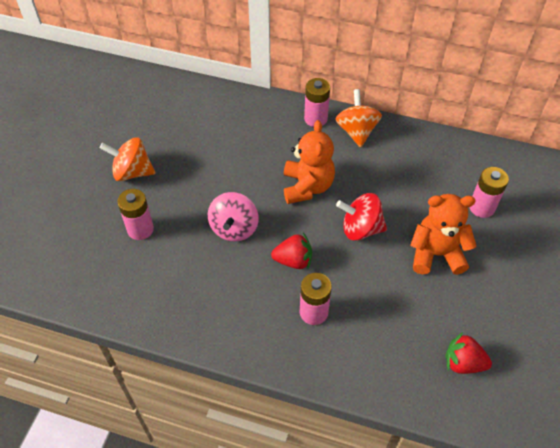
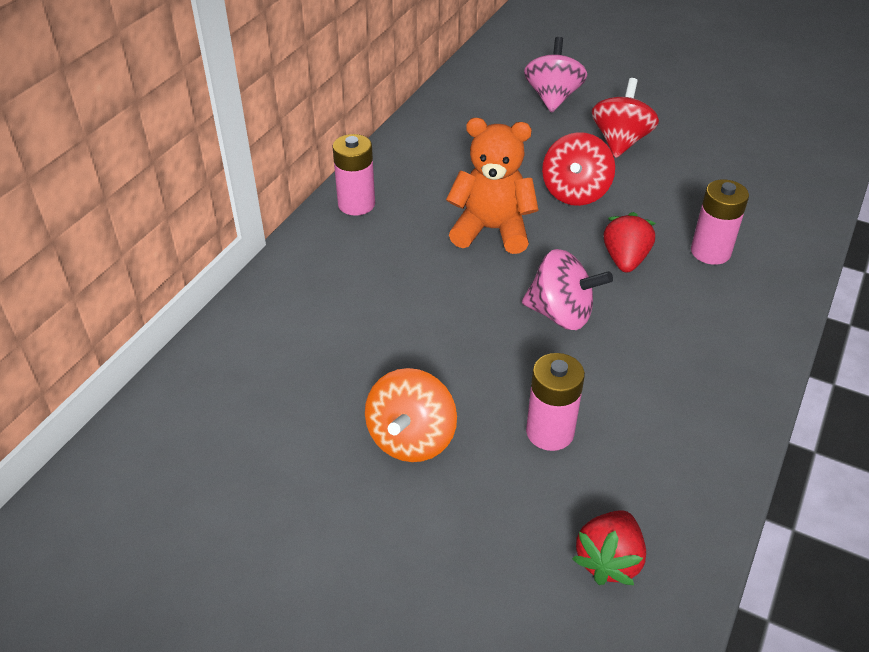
camera: 80 degrees left, 10 degrees down
orange spinning top [335,89,382,147] -> none
orange teddy bear [410,194,477,275] -> red spinning top [592,78,659,158]
red strawberry [445,332,492,374] -> red strawberry moved to [572,511,646,585]
pink battery [469,167,509,218] -> pink spinning top [524,37,587,113]

